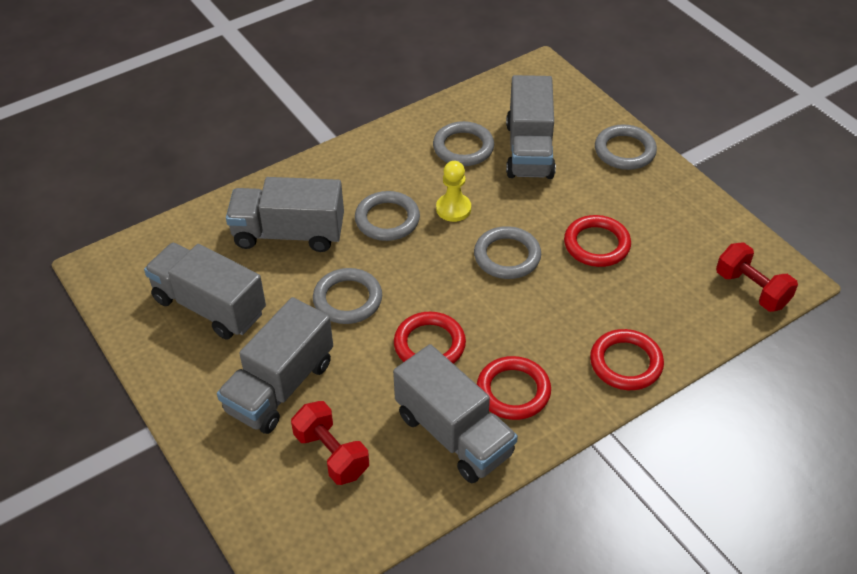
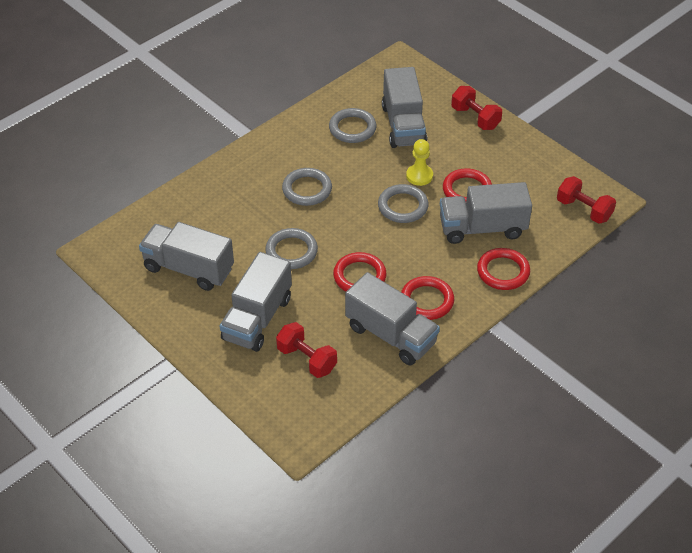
camera: 10 degrees left, 0 degrees up
grey truck [226,177,344,252] -> grey truck moved to [440,182,532,244]
yellow pawn [436,161,471,222] -> yellow pawn moved to [406,139,433,186]
grey ring [595,124,657,170] -> red dumbbell [451,86,502,130]

